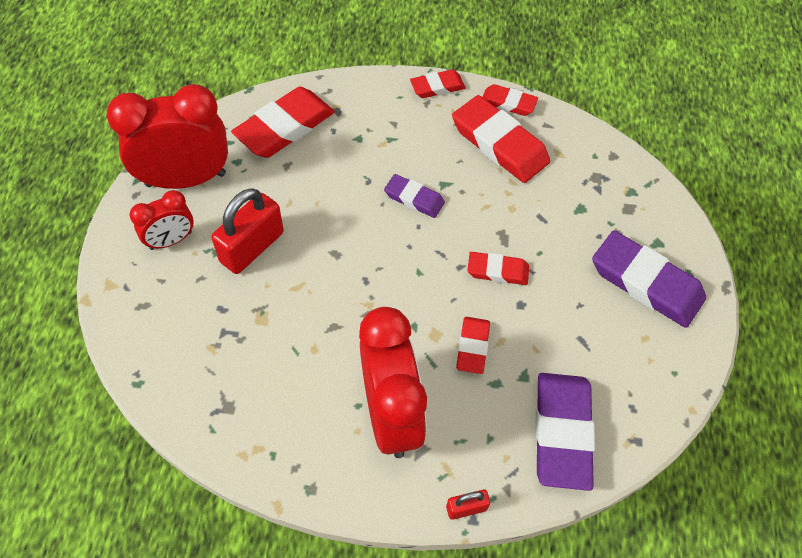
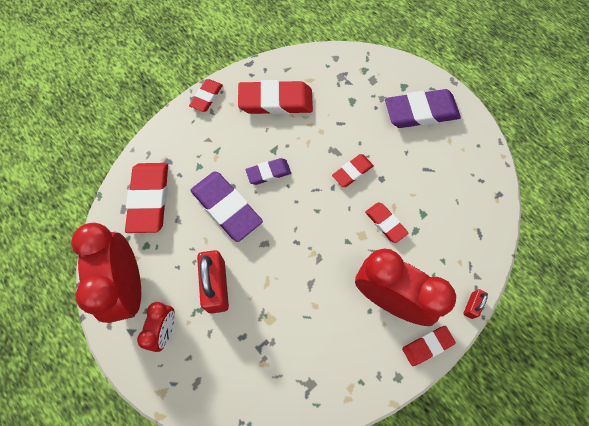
camera: 45 degrees left, 10 degrees up
red clock [106,84,228,189] -> red clock turned 45 degrees counterclockwise [71,223,141,323]
red eraser [482,84,538,116] -> red eraser moved to [402,326,456,366]
purple eraser [535,373,595,491] -> purple eraser moved to [190,171,263,242]

